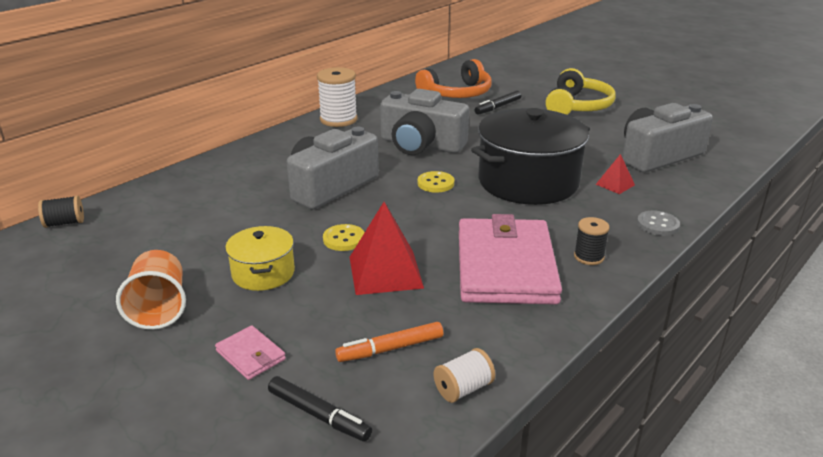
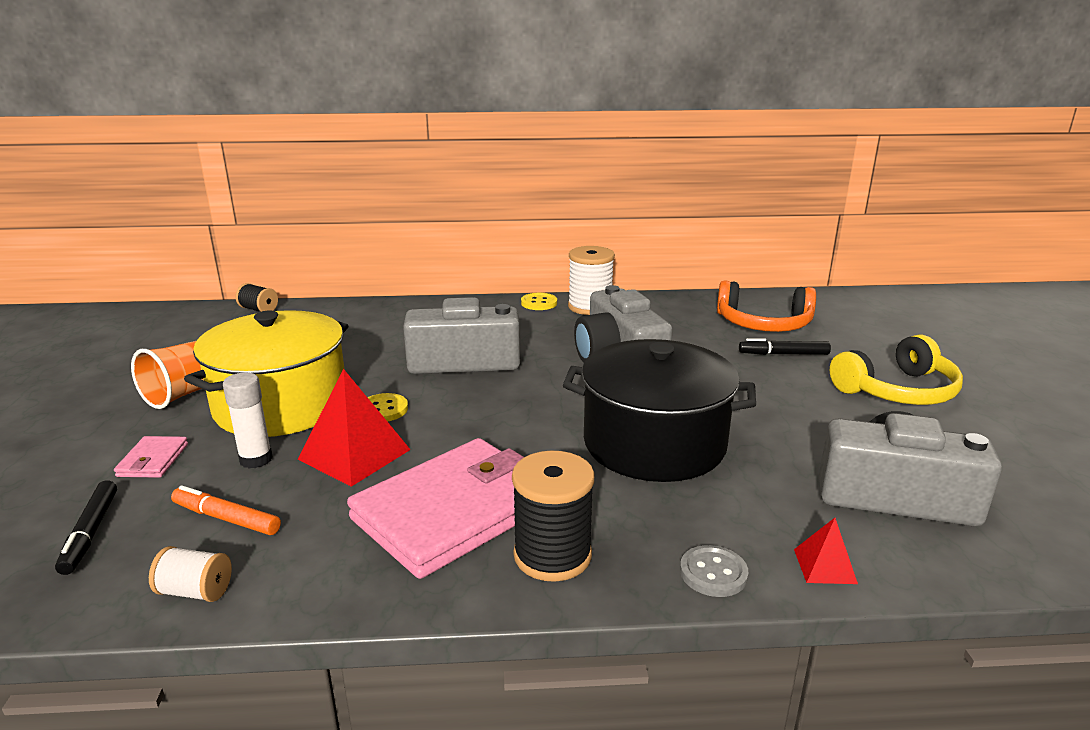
camera: 45 degrees right, 5 degrees down
yellow pot [225,226,295,291] -> yellow pot [184,310,348,437], size x1.98
yellow button [418,171,454,193] -> yellow button moved to [521,293,557,310]
black spool [574,217,610,265] -> black spool [512,451,595,582], size x1.78
red pyramid [596,154,635,194] -> red pyramid moved to [794,518,858,584]
none -> white glue stick [223,372,273,469]

